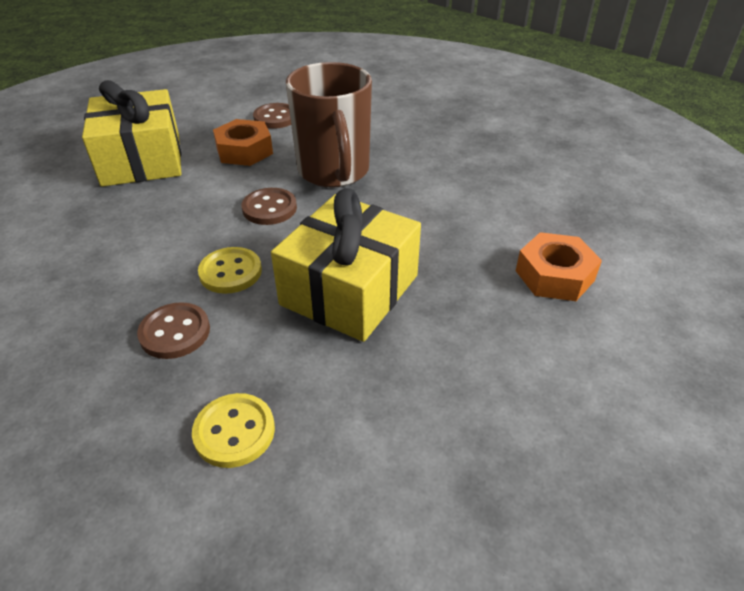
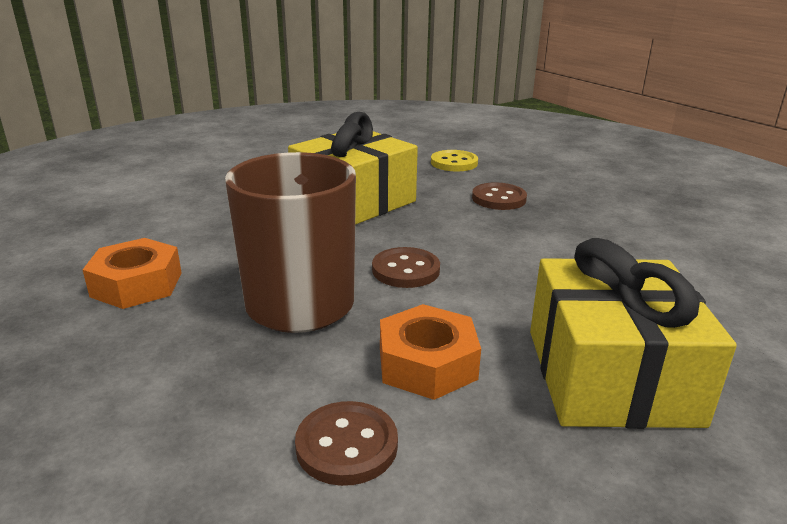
camera: 165 degrees left, 15 degrees down
yellow button [198,247,262,294] -> none
orange nut [516,232,602,301] -> orange nut moved to [83,238,182,309]

